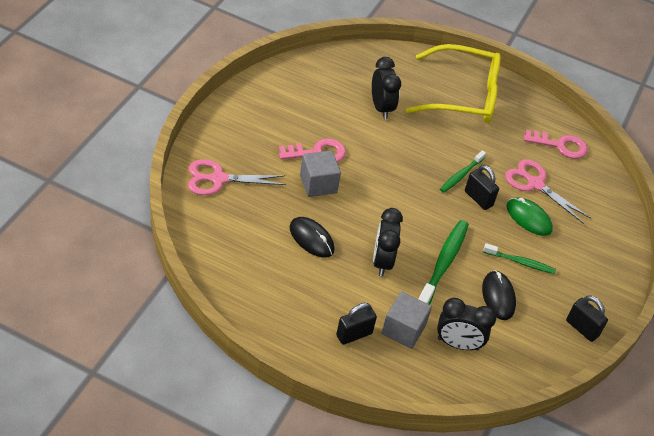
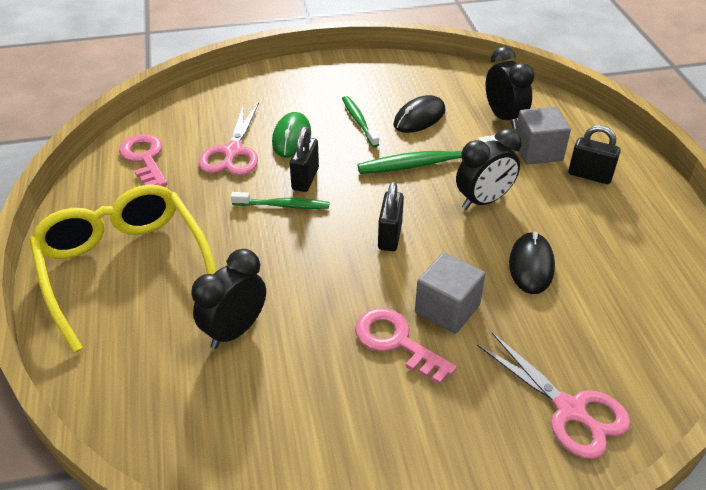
camera: 120 degrees left, 5 degrees down
black padlock [566,295,608,342] -> black padlock moved to [378,182,404,251]

